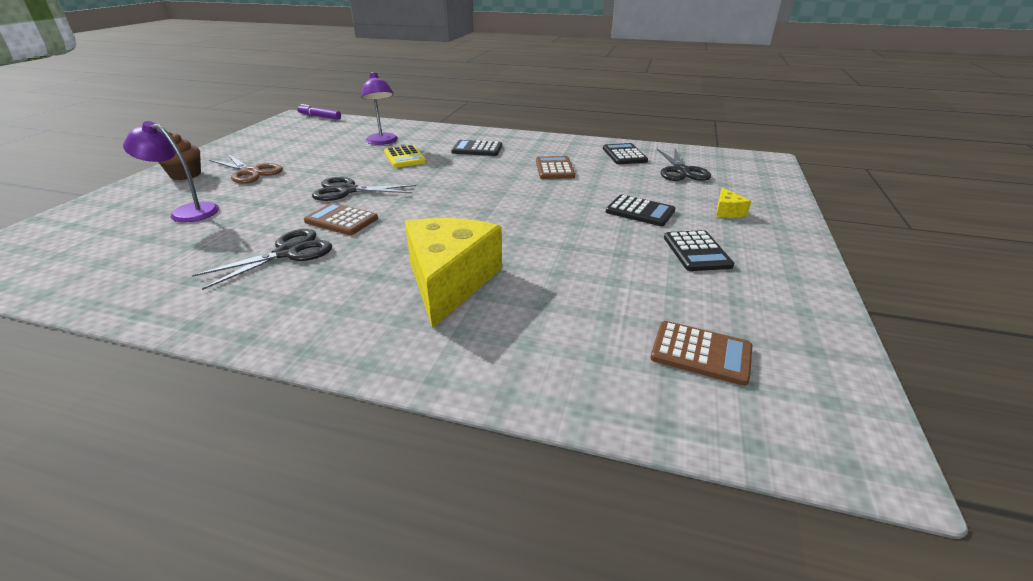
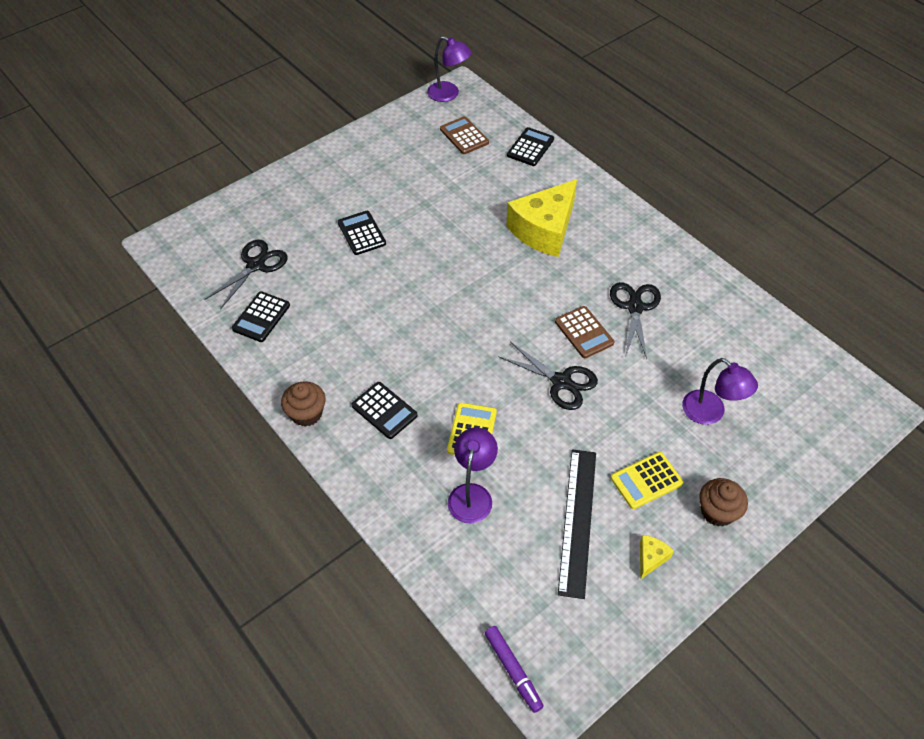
camera: 145 degrees left, 20 degrees up
black scissors [192,229,332,290] -> black scissors turned 105 degrees clockwise [610,282,661,359]
brown scissors [209,154,283,184] -> yellow calculator [611,452,683,509]
brown calculator [536,156,575,179] -> none
black calculator [664,230,734,271] -> black calculator moved to [507,127,554,166]
yellow cheese [716,188,751,218] -> yellow cheese moved to [640,535,674,580]
none -> brown cupcake [281,381,326,427]
none -> purple lamp [427,36,472,102]
none -> black ruler [558,449,596,599]

